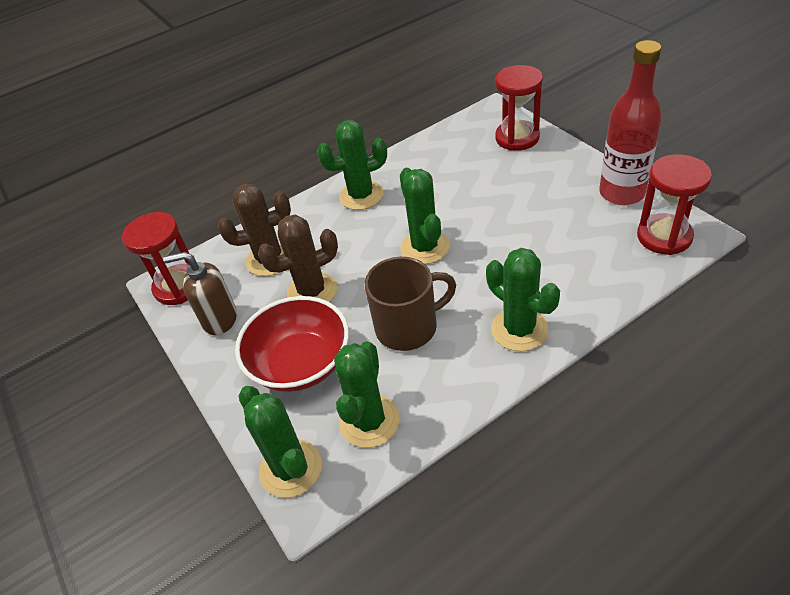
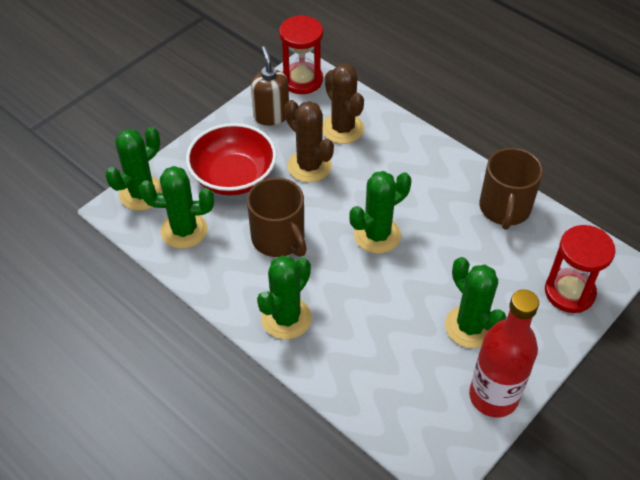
camera: 70 degrees right, 5 degrees up
green cactus [317,120,387,210] -> green cactus moved to [445,257,506,348]
red hourglass [637,154,712,255] -> none
none -> brown mug [479,148,543,230]

